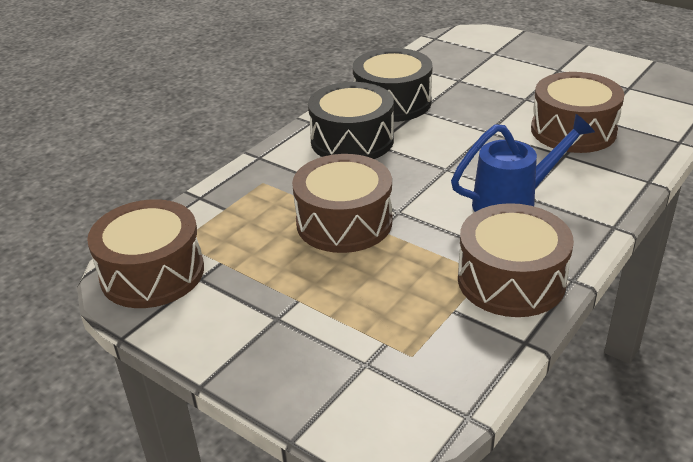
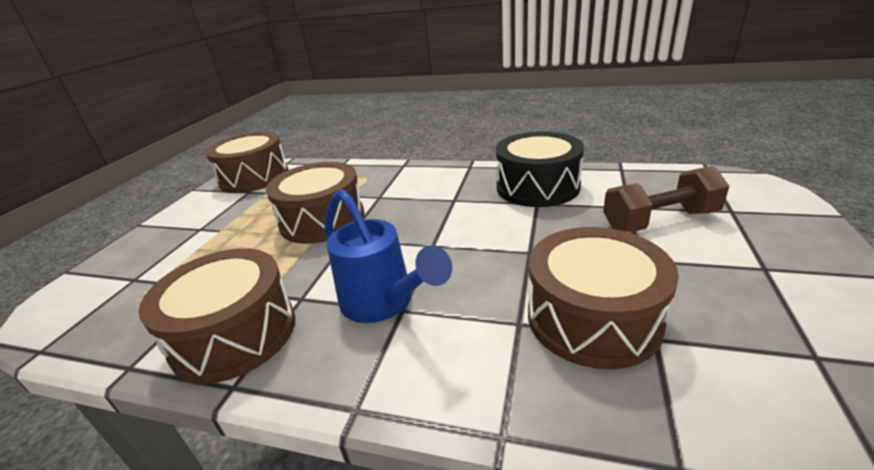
camera: 70 degrees right, 5 degrees down
black drum [308,82,394,159] -> none
none -> brown dumbbell [603,166,729,232]

